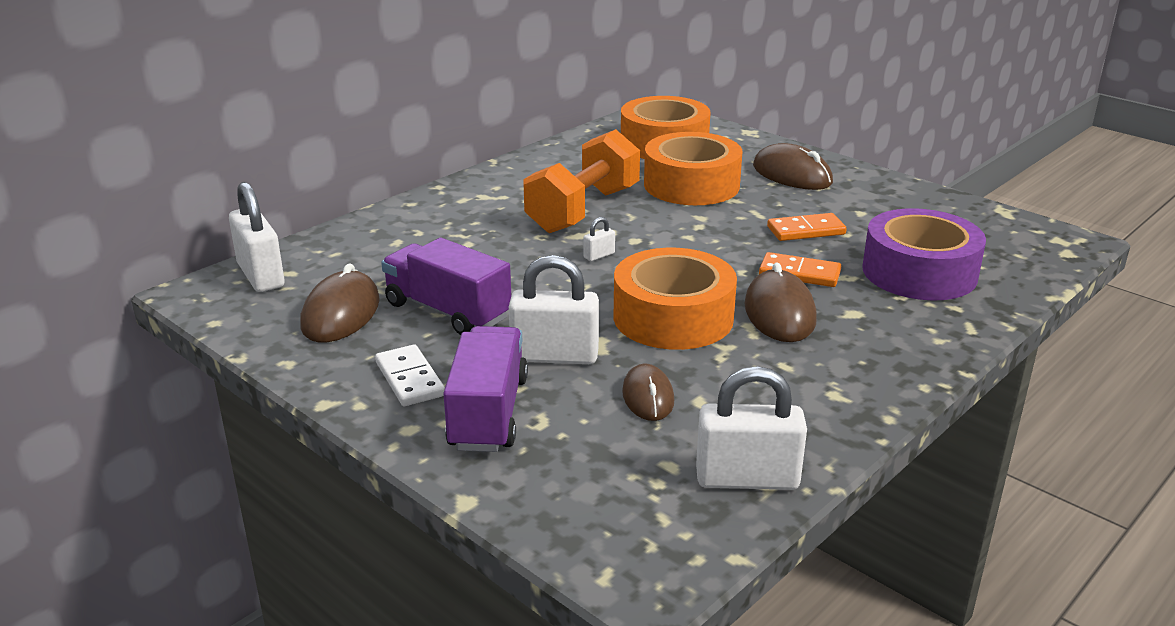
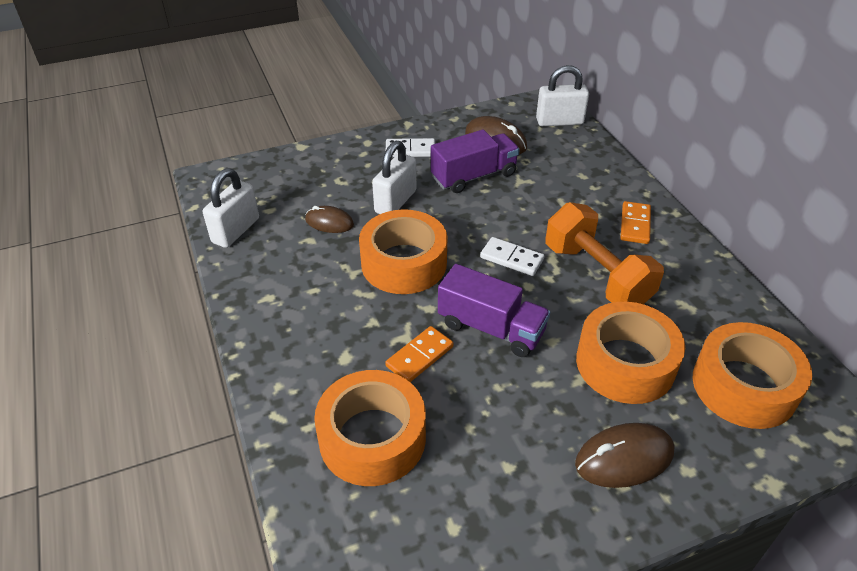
camera: 115 degrees right, 15 degrees up
purple truck [443,326,528,452] -> purple truck moved to [438,264,550,357]
white padlock [584,217,615,261] -> white domino [480,237,544,276]
brown mouse [744,262,817,342] -> none
orange domino [767,213,847,241] -> orange domino moved to [620,201,651,244]
purple tape [862,208,986,301] -> orange tape [314,370,426,486]

